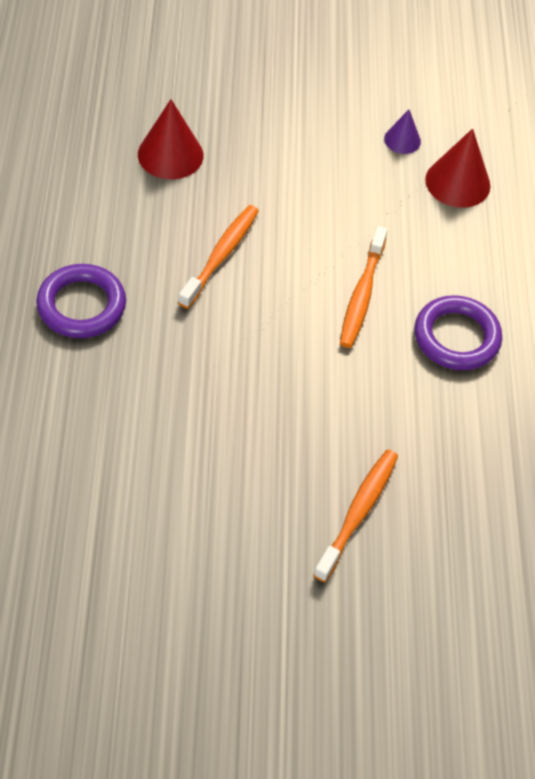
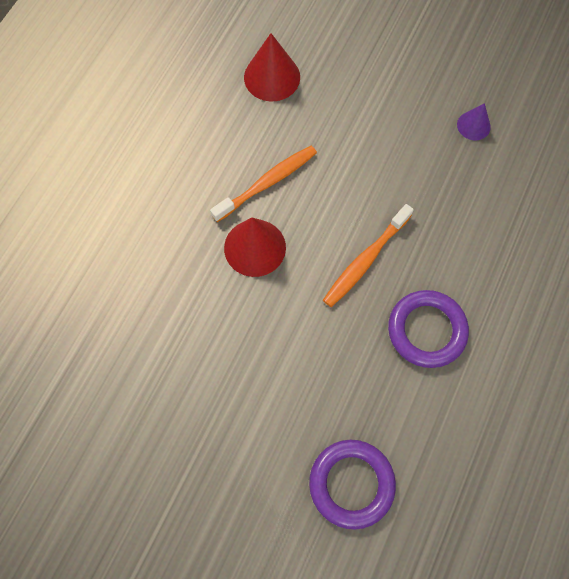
camera: 30 degrees right, 15 degrees up
purple ring [36,264,126,338] -> purple ring moved to [309,440,396,530]
orange toothbrush [313,449,398,582] -> none
red cone [425,128,491,208] -> red cone moved to [224,217,286,277]

